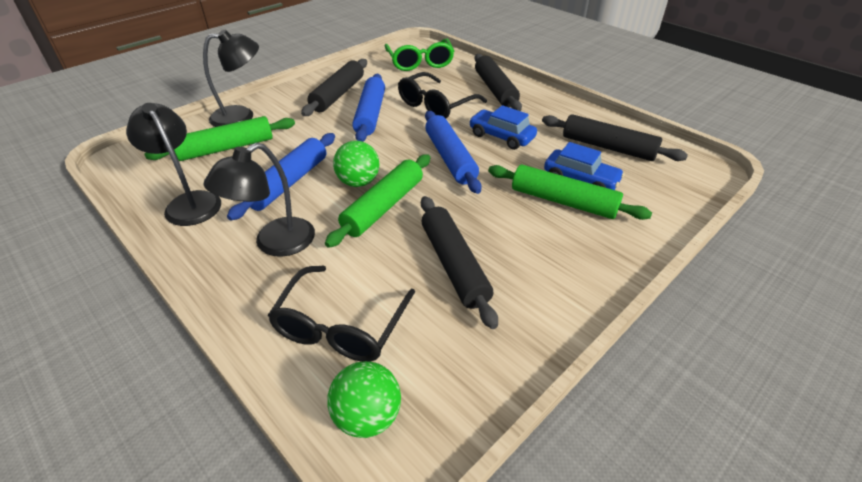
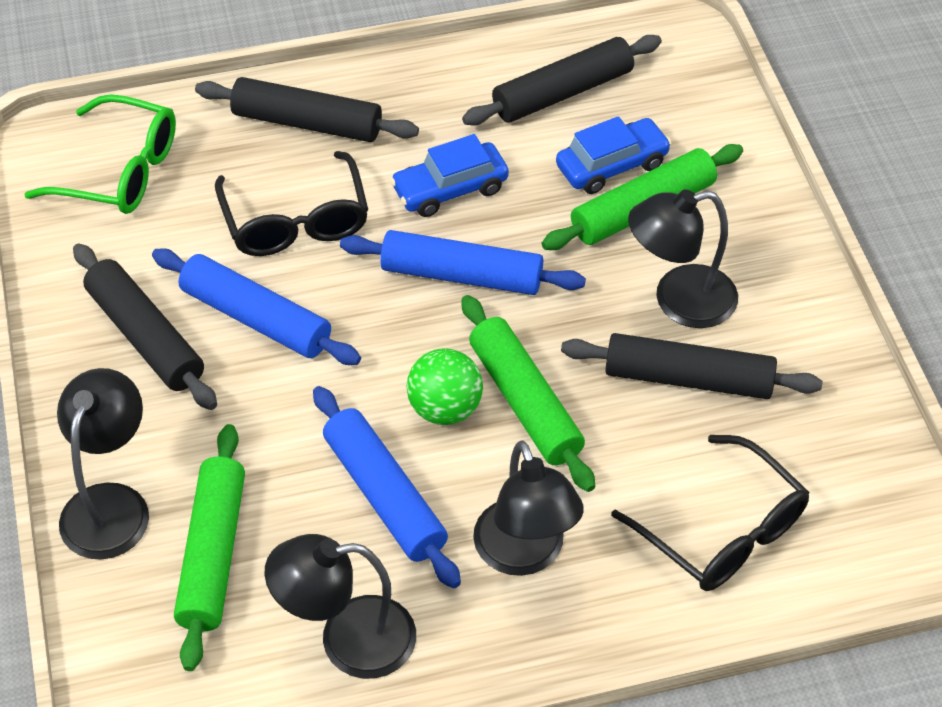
camera: 60 degrees left, 10 degrees up
green ball [327,361,401,438] -> none
none -> black lamp [628,189,738,328]

